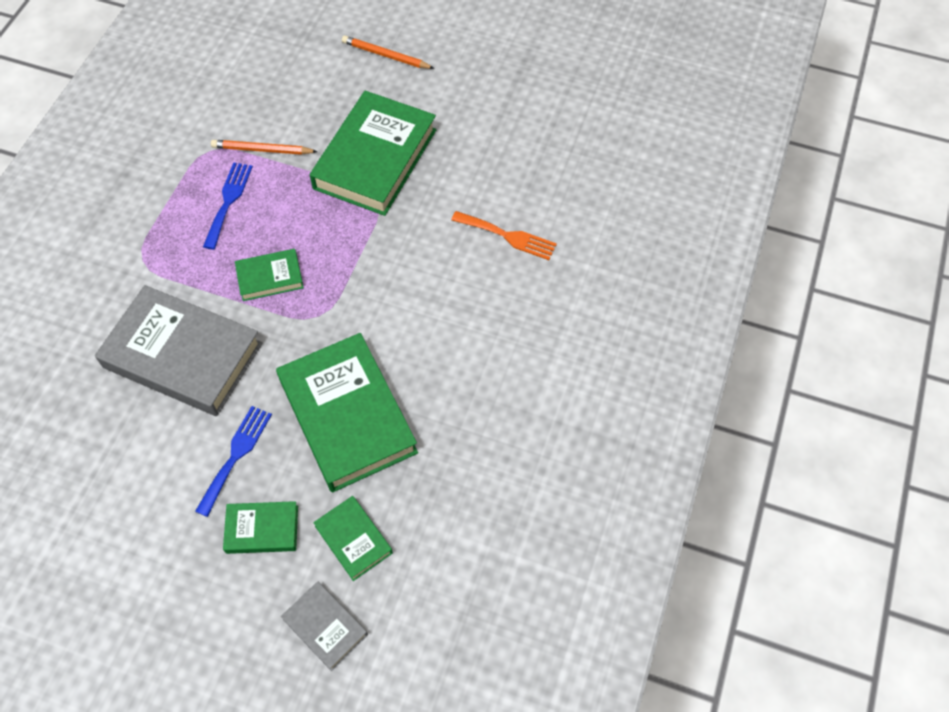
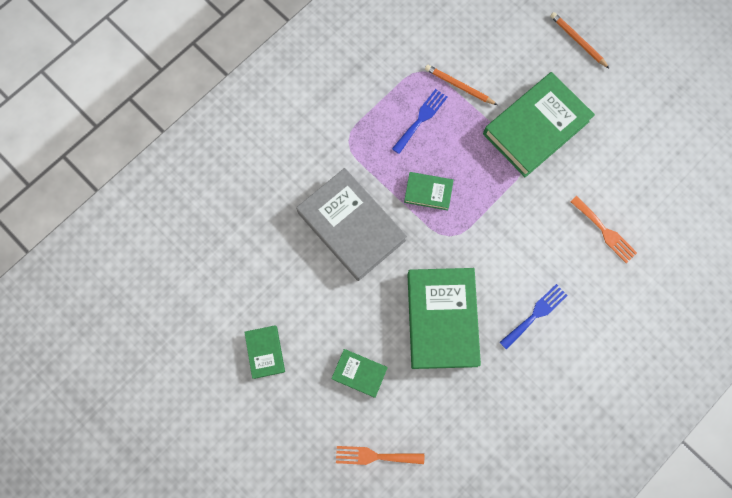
camera: 25 degrees right, 15 degrees up
blue fork [195,406,272,517] -> blue fork moved to [500,284,568,350]
grey book [281,581,368,671] -> orange fork [336,446,424,465]
green book [313,496,393,581] -> green book moved to [244,325,285,379]

